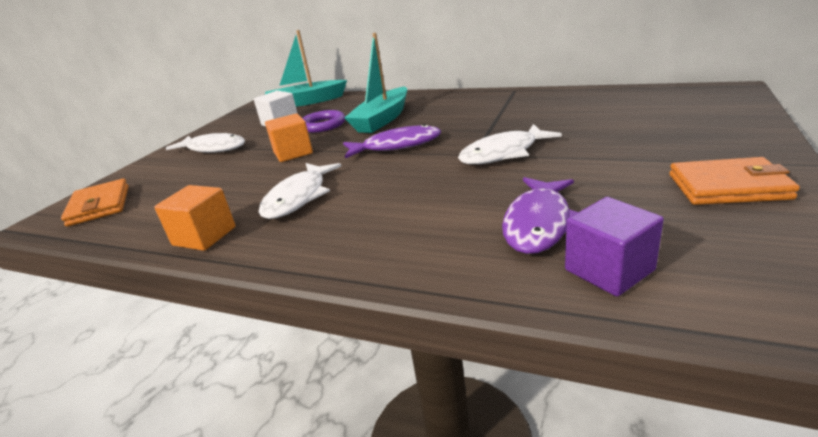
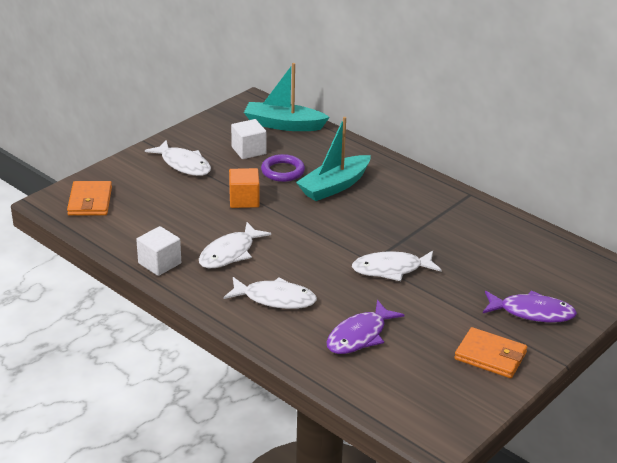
camera: 15 degrees right, 5 degrees up
orange cube [154,185,236,251] -> white cube [136,226,181,276]
purple fish [343,124,441,158] -> purple fish moved to [483,290,577,323]
purple cube [565,197,664,297] -> none
none -> white fish [224,277,317,309]

